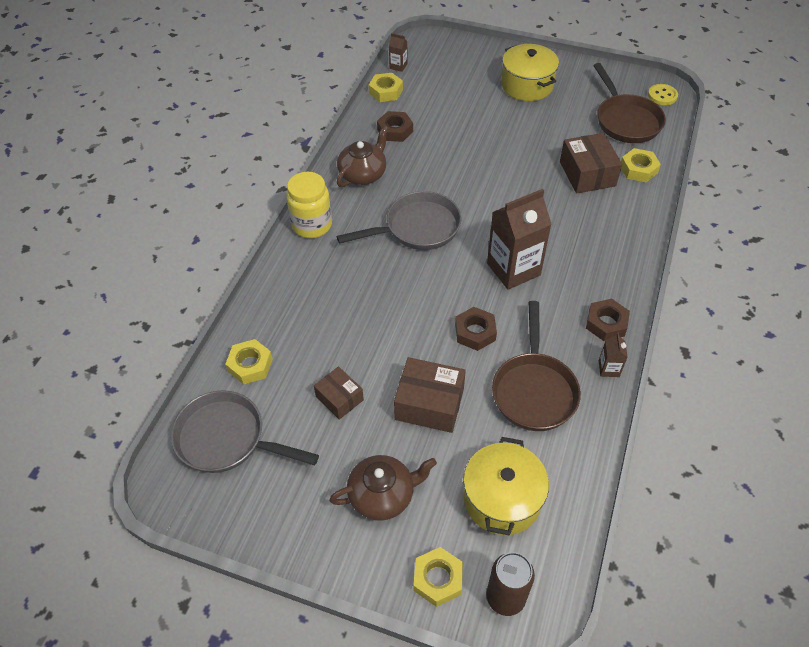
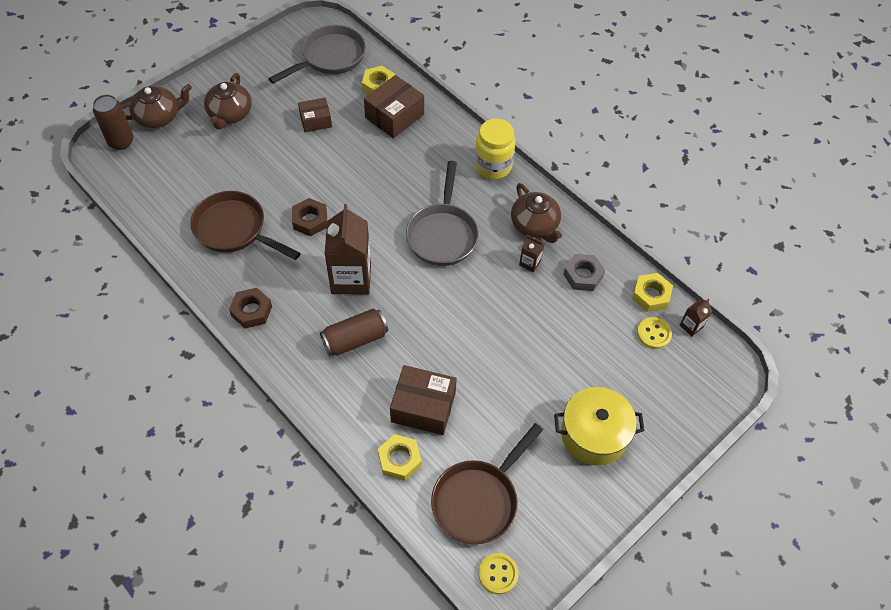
camera: 115 degrees right, 5 degrees up
brown nut [377,111,413,142] -> grey nut [563,254,605,291]
brown box [394,357,466,433] -> brown box moved to [364,75,424,138]
yellow nut [413,547,463,607] -> brown teapot [121,84,192,128]
yellow pot [463,437,549,535] -> none
brown pan [593,63,666,143] -> brown pan turned 60 degrees counterclockwise [431,423,543,544]
brown carton [599,333,628,377] -> brown carton moved to [519,235,545,272]
none -> brown can [320,309,388,356]
none -> yellow button [637,317,672,349]

